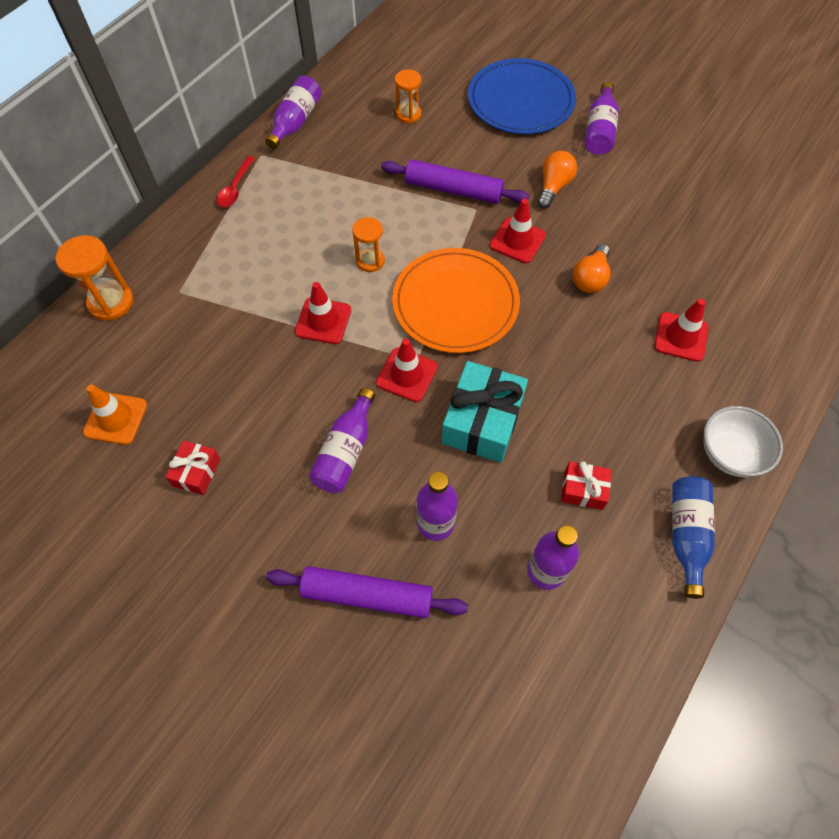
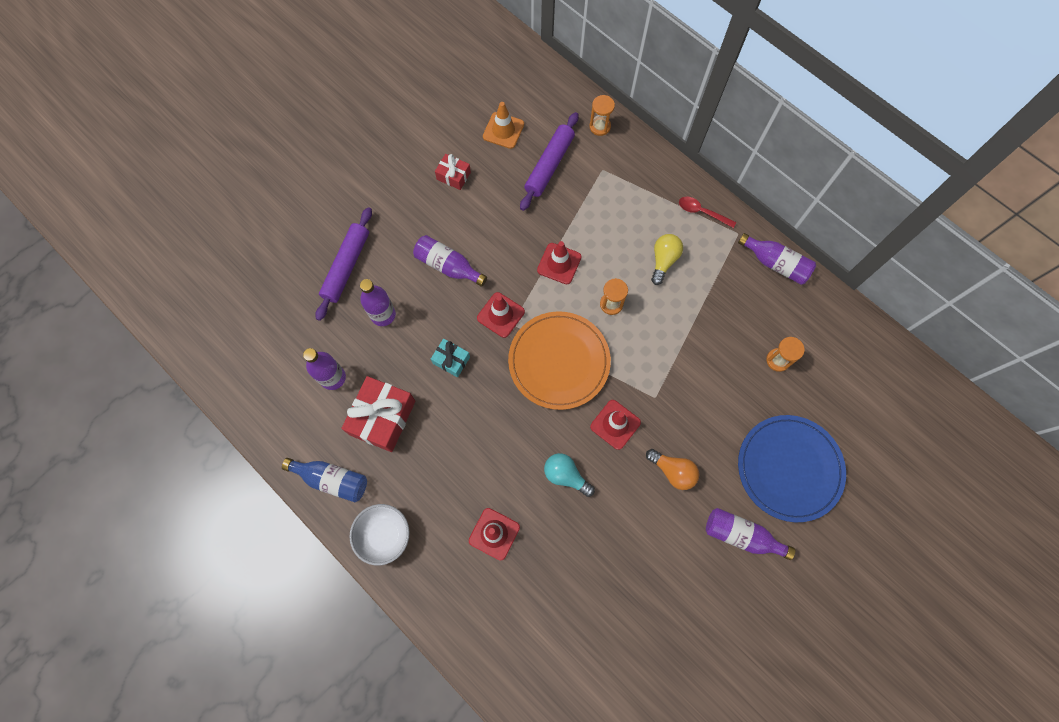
camera: 100 degrees right, 10 degrees up
orange hourglass [56,235,134,321] -> orange hourglass [589,95,615,136], size x0.66
purple rolling pin [381,159,529,204] -> purple rolling pin moved to [520,112,578,211]
turquoise gift [442,361,528,463] -> turquoise gift [431,339,470,377], size x0.53
red gift [561,461,612,510] -> red gift [341,376,415,452], size x1.88
orange light bulb [573,244,611,293] -> turquoise light bulb [544,453,595,497]
none -> yellow light bulb [651,234,683,285]

